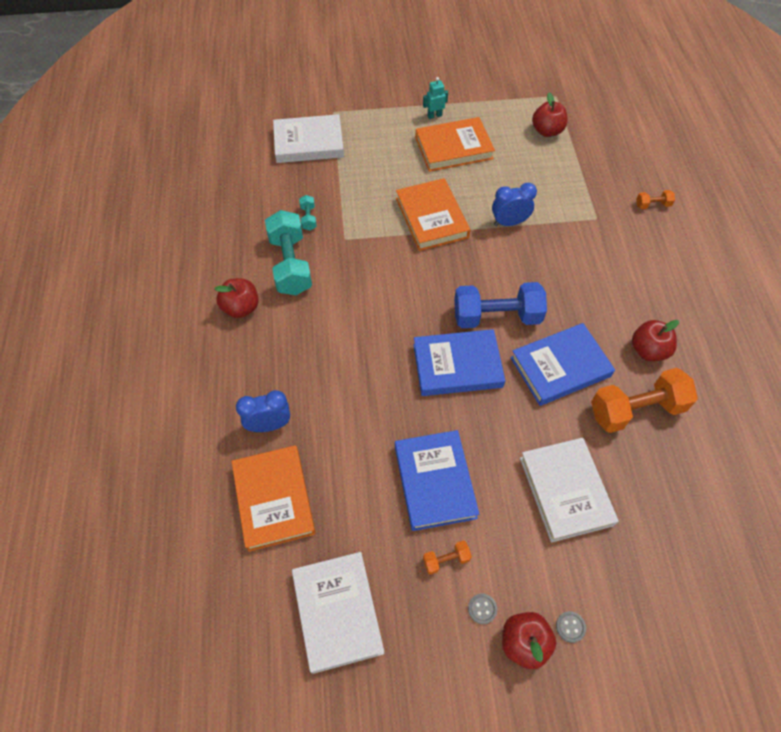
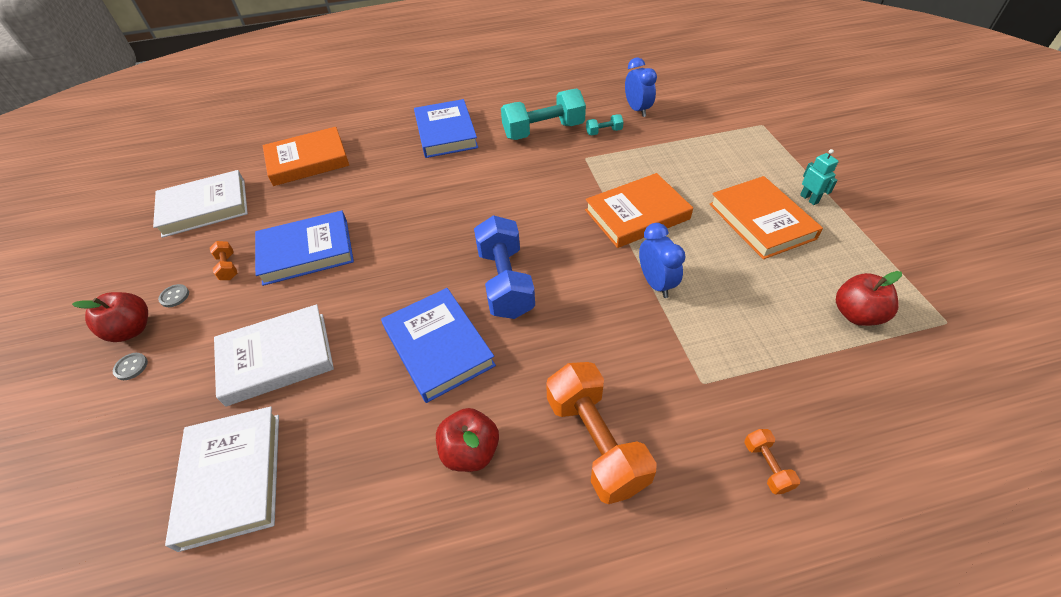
camera: 85 degrees right, 10 degrees down
red apple [215,278,259,318] -> none
blue clock [236,390,290,432] -> blue clock moved to [625,58,657,117]
white book [273,114,344,163] -> white book moved to [165,406,279,552]
blue book [413,329,505,396] -> blue book moved to [414,99,478,158]
orange dumbbell [591,368,698,433] -> orange dumbbell moved to [546,362,657,504]

